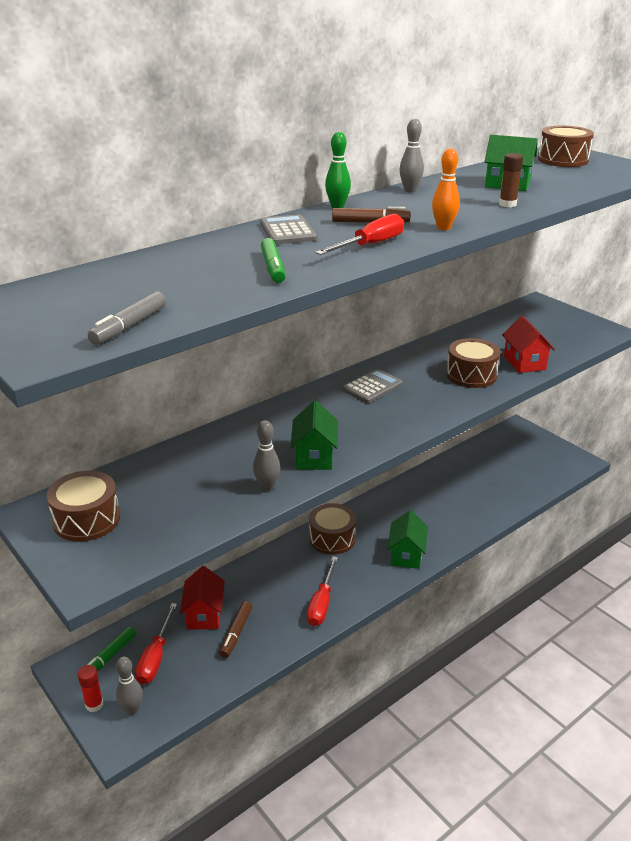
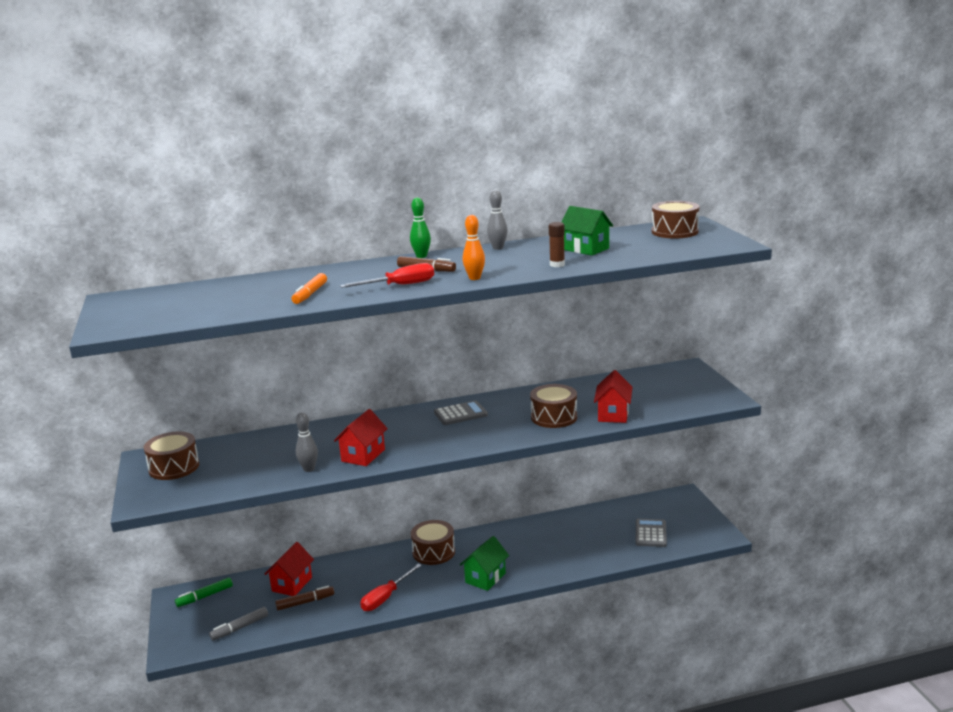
camera: 25 degrees right, 10 degrees down
red glue stick [78,665,103,712] -> none
grey marker [88,292,166,345] -> grey marker moved to [209,607,268,641]
grey bowling pin [116,657,143,715] -> none
red screwdriver [135,603,177,684] -> none
brown marker [219,601,252,658] -> brown marker turned 150 degrees counterclockwise [275,585,334,610]
grey calculator [260,214,317,245] -> grey calculator moved to [636,519,667,547]
green marker [261,238,285,283] -> orange marker [292,273,327,304]
green house [291,401,338,470] -> red house [334,409,388,466]

